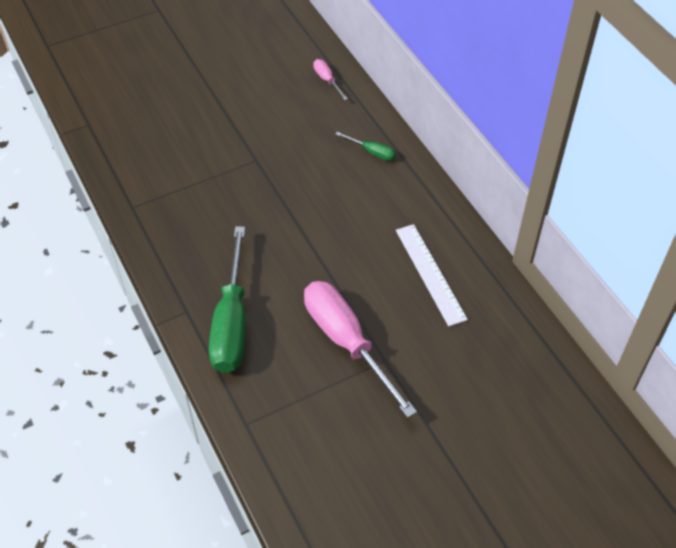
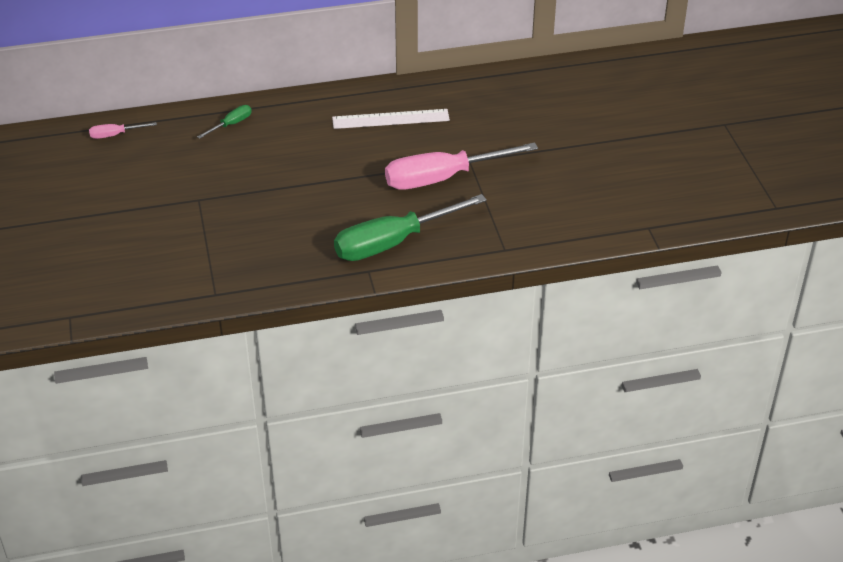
camera: 75 degrees left, 10 degrees down
green screwdriver [209,226,246,373] -> green screwdriver turned 135 degrees clockwise [334,194,487,261]

